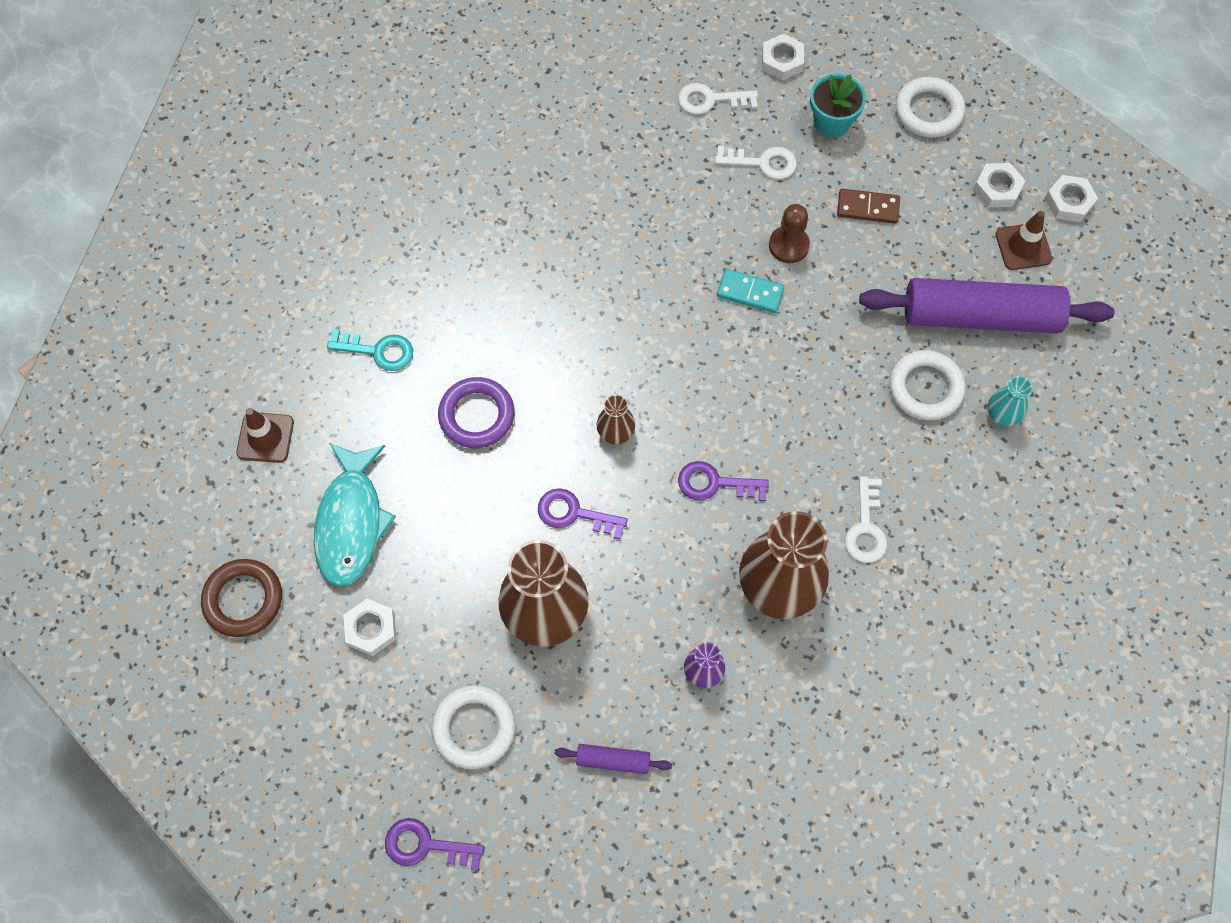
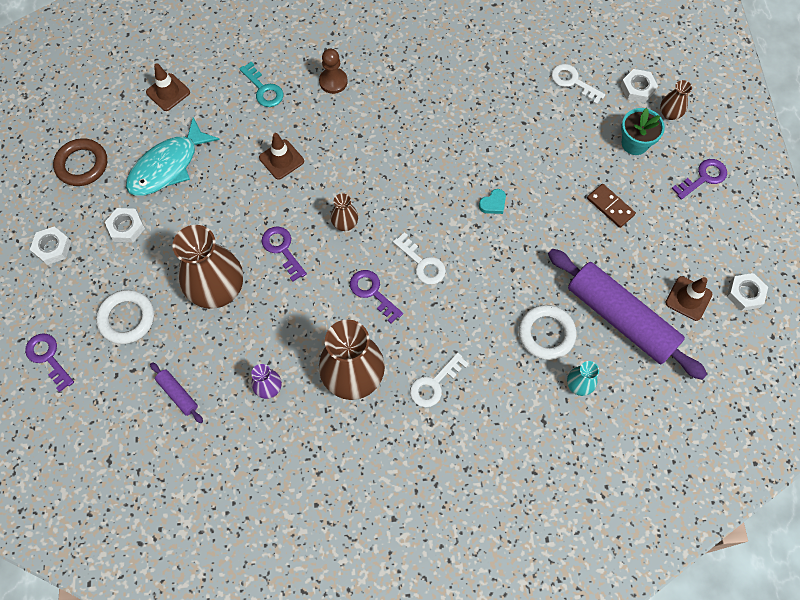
camera: 40 degrees right, 0 degrees up
purple ring [438,377,515,448] -> brown traffic cone [259,133,304,179]
white key [715,146,797,180] -> white key moved to [393,232,446,284]
turquoise domino [717,269,784,313] -> turquoise heart [479,189,506,214]
brown pawn [769,204,810,263] -> brown pawn moved to [319,49,348,94]
white ring [895,77,965,138] -> purple key [672,159,727,200]
white nut [973,163,1025,207] -> white nut moved to [30,226,71,265]
none -> brown vase [660,80,692,120]

